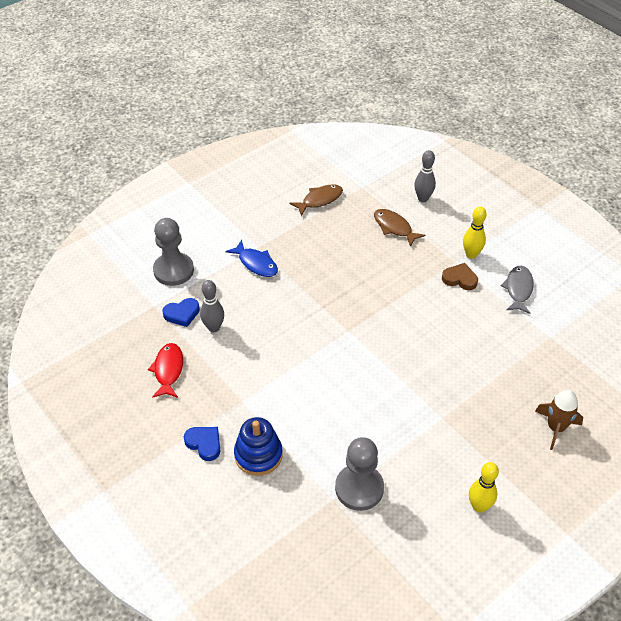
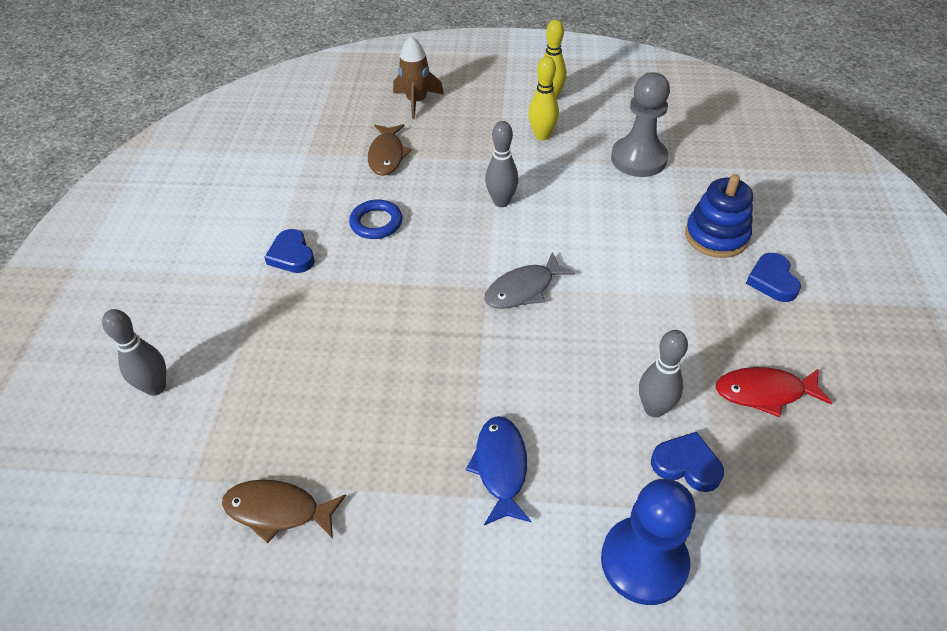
camera: 135 degrees left, 0 degrees up
red fish [148,343,183,398] -> red fish turned 45 degrees clockwise [716,367,832,417]
grey pawn [153,218,194,286] -> blue pawn [601,479,696,605]
brown fish [374,209,425,247] -> brown fish moved to [368,124,412,176]
brown heart [442,263,478,290] -> blue heart [264,229,315,273]
yellow bowling pin [463,207,486,259] -> yellow bowling pin moved to [528,56,559,140]
grey fish [501,266,534,314] -> grey fish moved to [484,252,575,309]
none -> blue ring [349,199,402,239]
none -> grey bowling pin [485,121,519,207]

